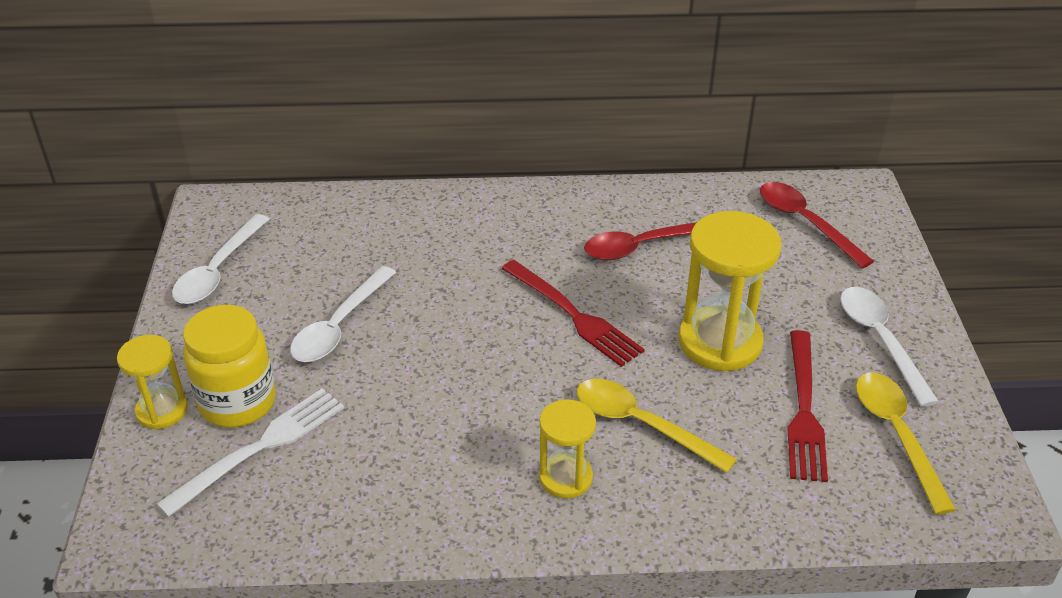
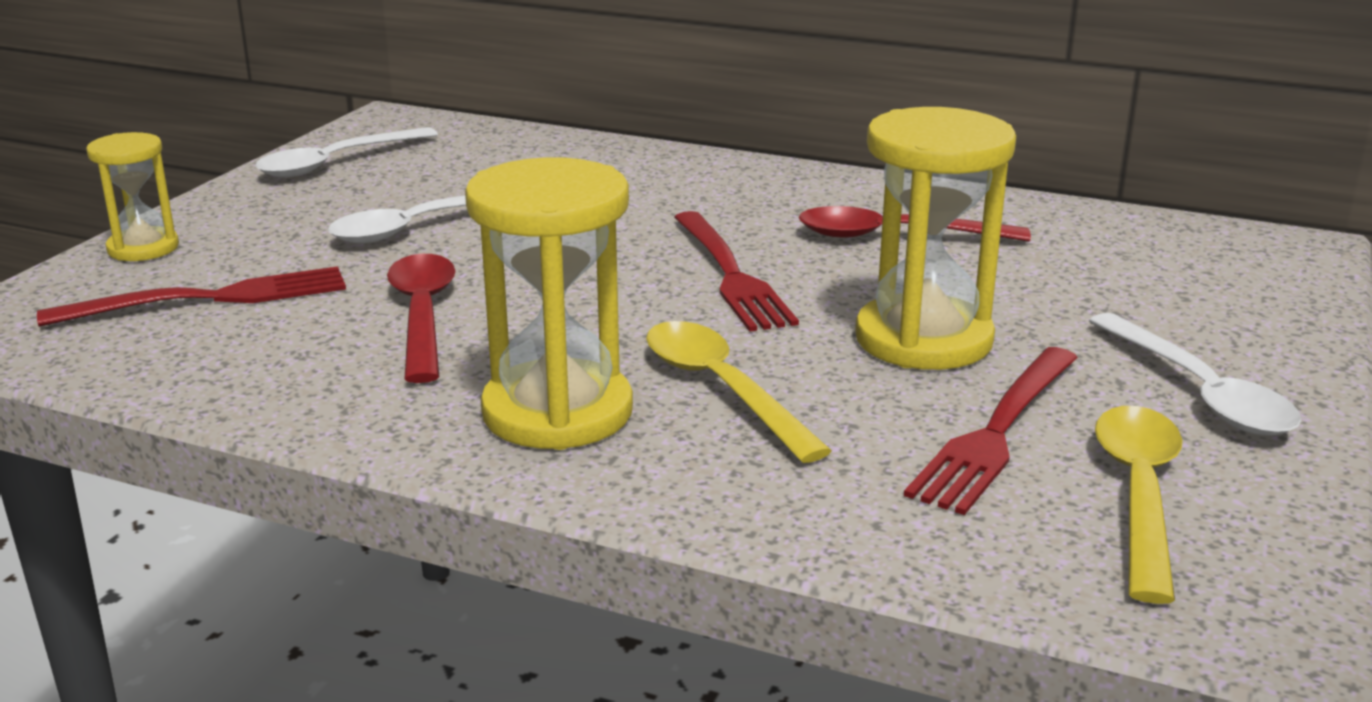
camera: 25 degrees right, 15 degrees down
white fork [156,388,344,517] -> red fork [37,266,346,327]
yellow jar [183,305,276,428] -> none
yellow hourglass [539,399,596,499] -> yellow hourglass [465,157,633,450], size x1.74
red spoon [760,182,874,269] -> red spoon moved to [387,254,455,383]
white spoon [840,287,939,407] -> white spoon turned 150 degrees clockwise [1089,313,1301,435]

